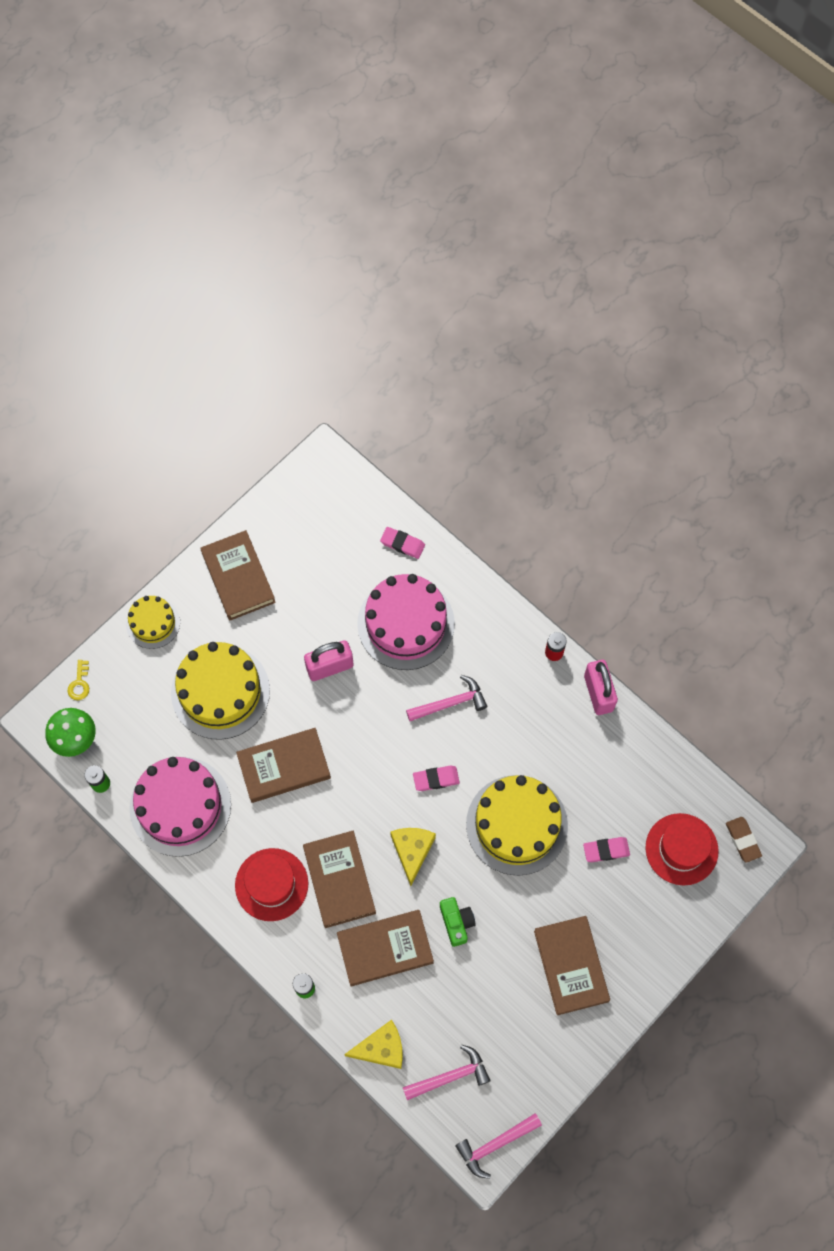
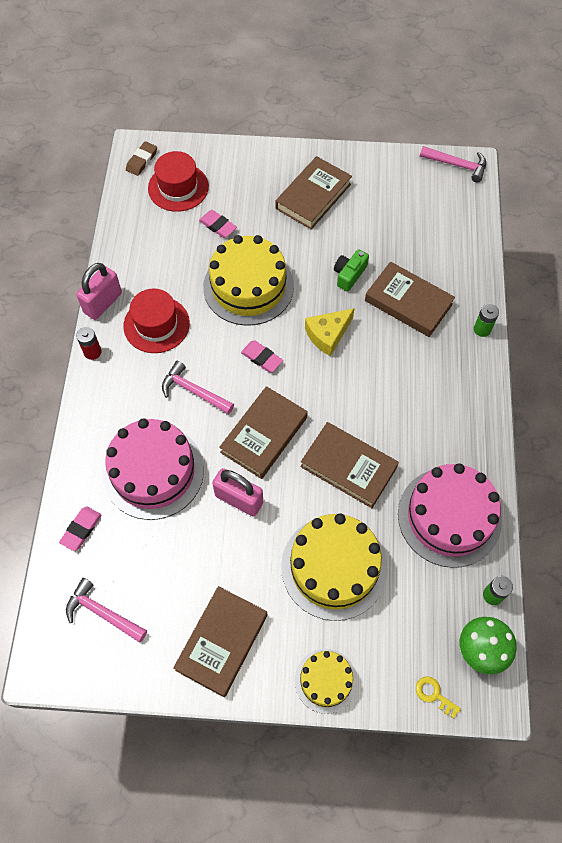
camera: 130 degrees left, 5 degrees down
yellow key [68,660,89,700] -> yellow key turned 105 degrees counterclockwise [416,676,461,719]
red hat [235,848,308,921] -> red hat moved to [124,288,190,353]
brown book [303,831,376,928] -> brown book moved to [219,386,308,479]
yellow cheese [344,1020,403,1069] -> none
pink eraser [380,527,425,559] -> pink eraser turned 45 degrees clockwise [59,506,101,551]
pink hammer [403,1045,491,1100] -> pink hammer moved to [66,578,147,643]

